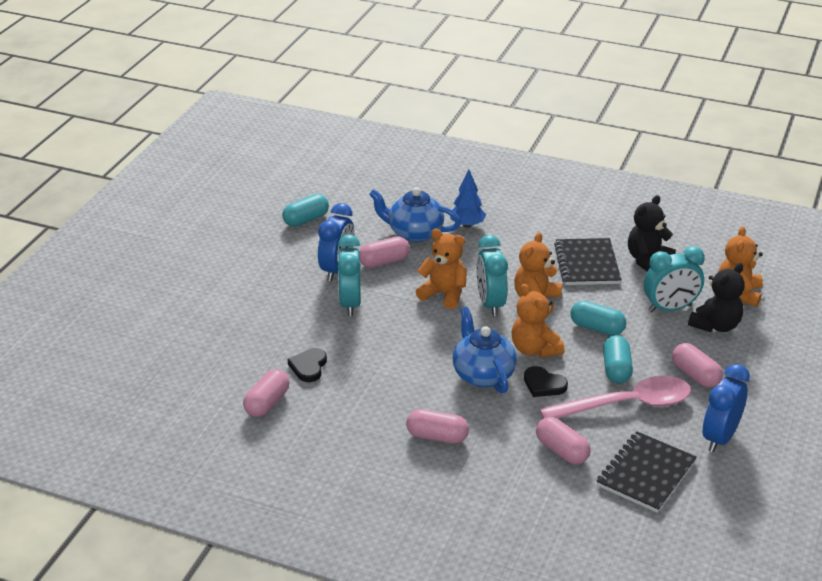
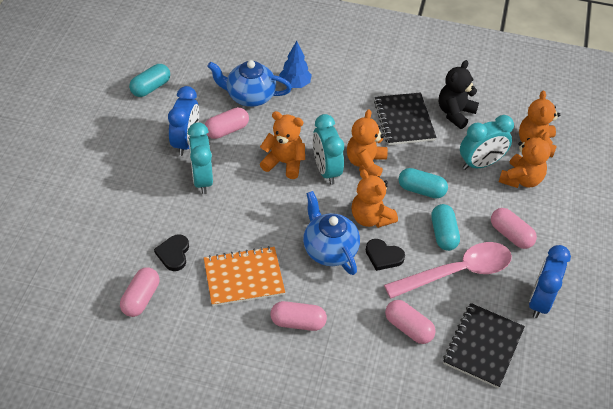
camera: 10 degrees left, 15 degrees up
black teddy bear [688,263,745,332] -> orange teddy bear [499,132,551,188]
none -> orange notebook [204,246,285,306]

